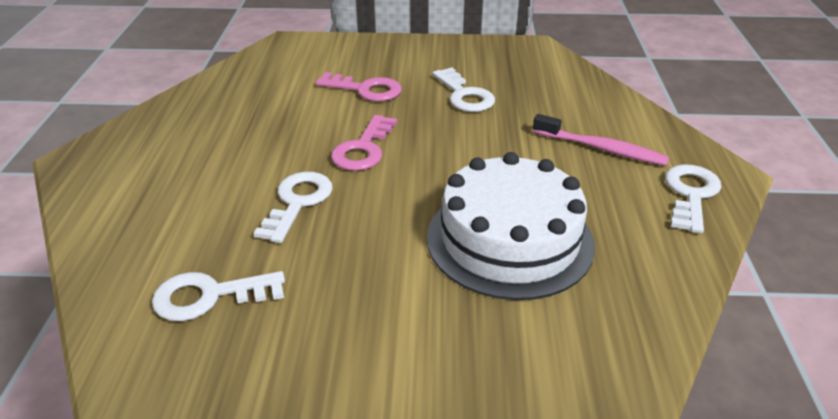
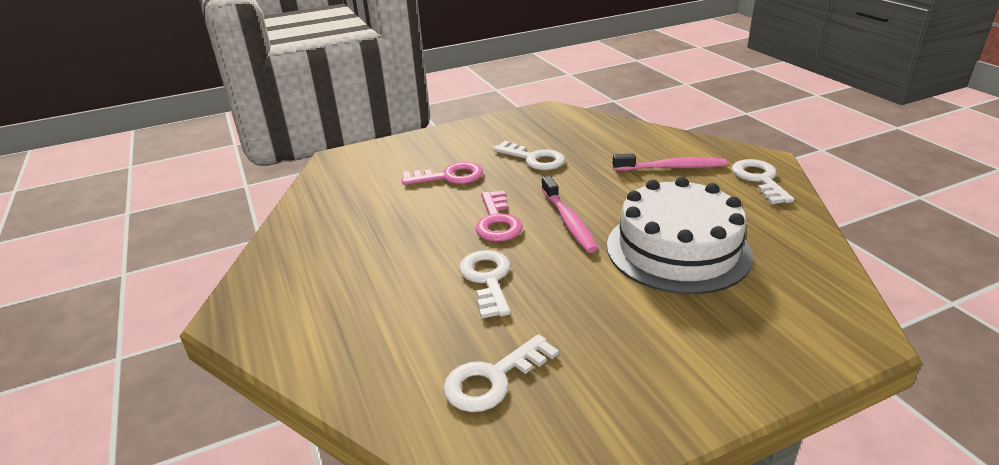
camera: 25 degrees left, 5 degrees down
none -> pink toothbrush [541,176,598,253]

